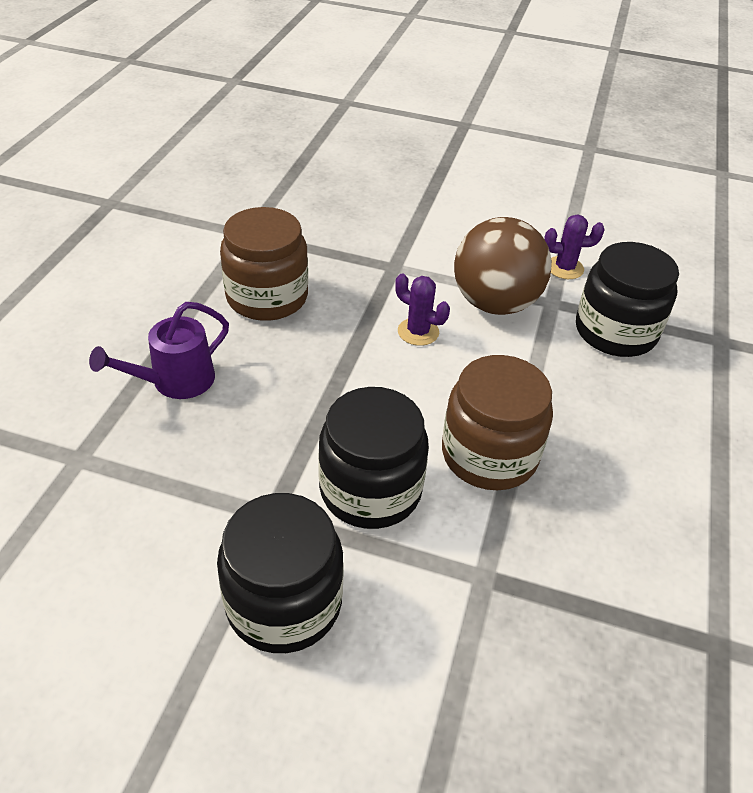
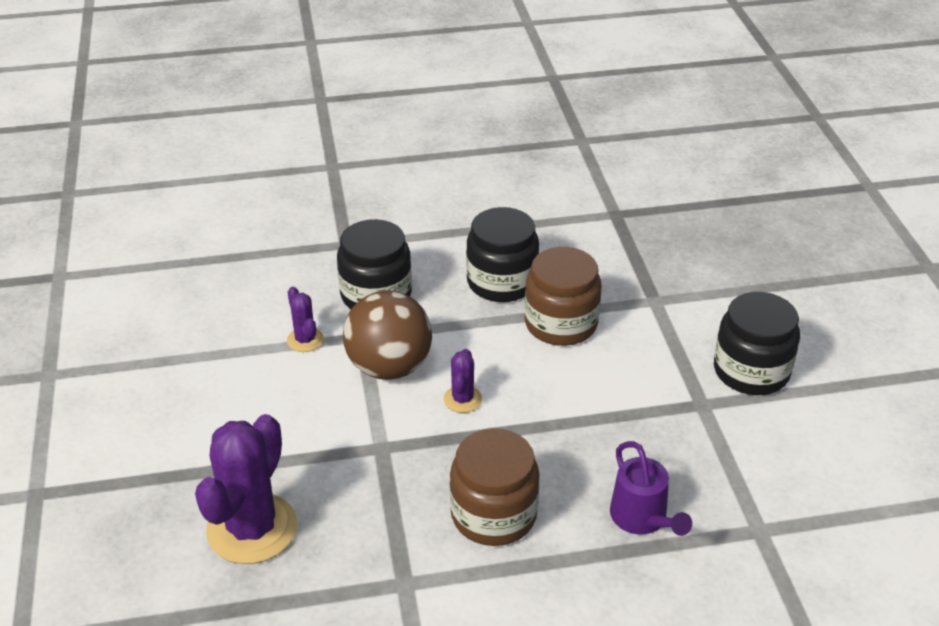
camera: 115 degrees left, 5 degrees down
purple watering can [89,302,229,399] -> purple watering can turned 45 degrees clockwise [610,441,692,536]
black jar [318,387,429,529] -> black jar moved to [466,207,539,302]
none -> purple cactus [195,414,297,564]

